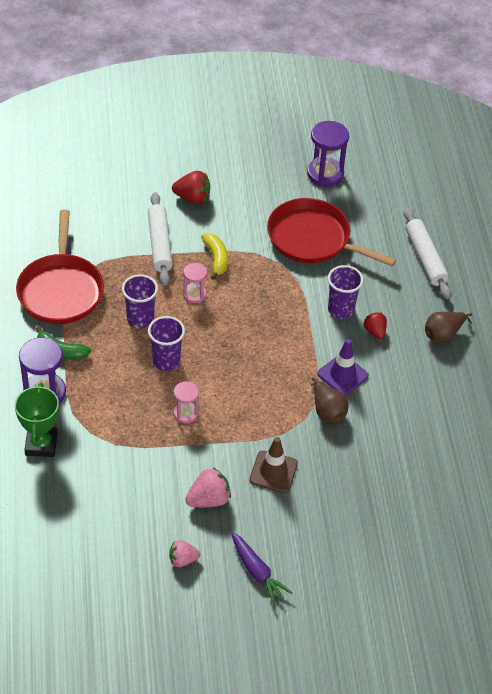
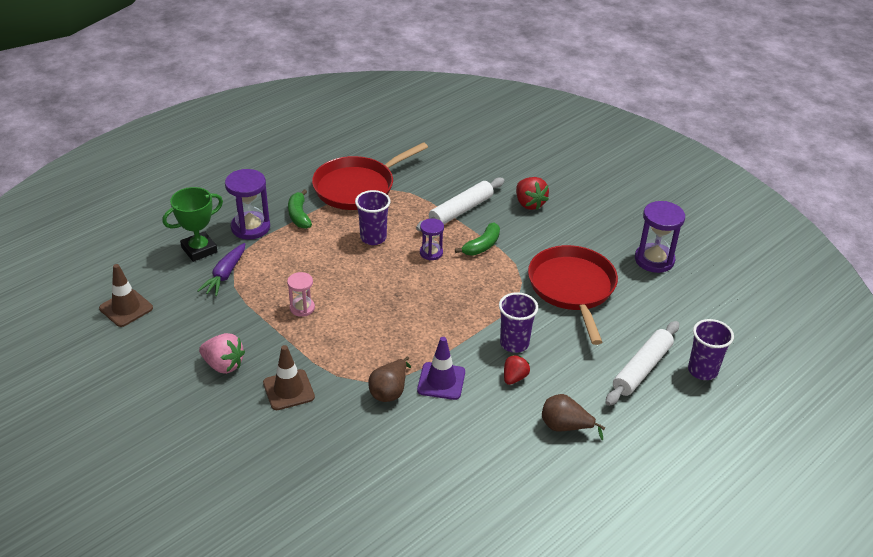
camera: 55 degrees right, 10 degrees down
purple cup [148,316,185,371] -> purple cup moved to [688,319,734,380]
pink strawberry [169,540,201,567] -> none
pink hourglass [183,263,207,303] -> purple hourglass [420,218,444,260]
yellow banana [201,233,228,280] -> green banana [455,223,500,256]
purple carrot [231,532,293,605] -> purple carrot moved to [197,243,245,296]
none -> brown traffic cone [99,264,153,327]

